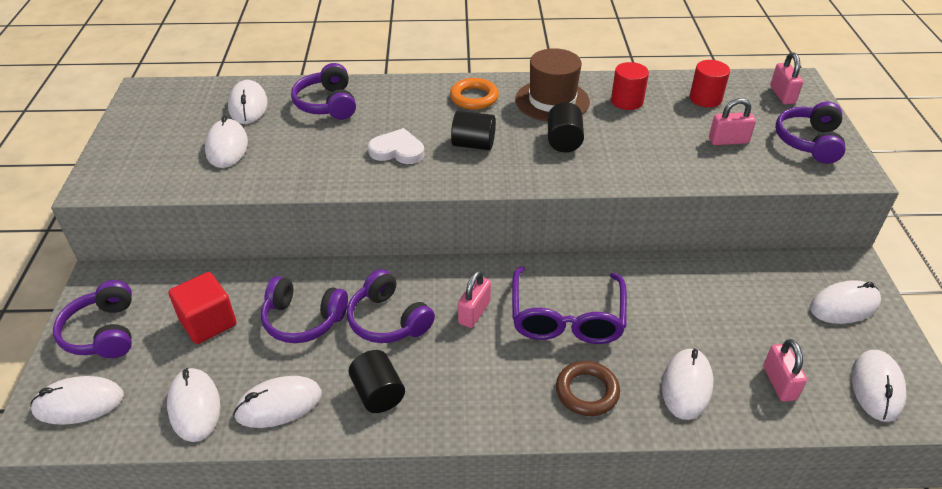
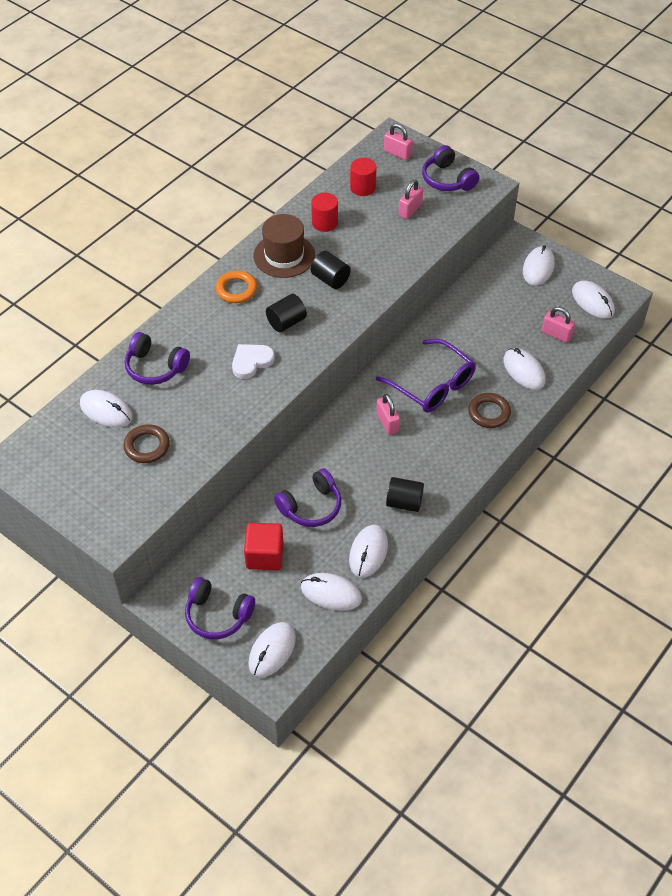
camera: 50 degrees left, 10 degrees up
white mouse [205,115,248,168] -> brown ring [123,424,170,463]
purple headphones [347,269,435,343] -> none

